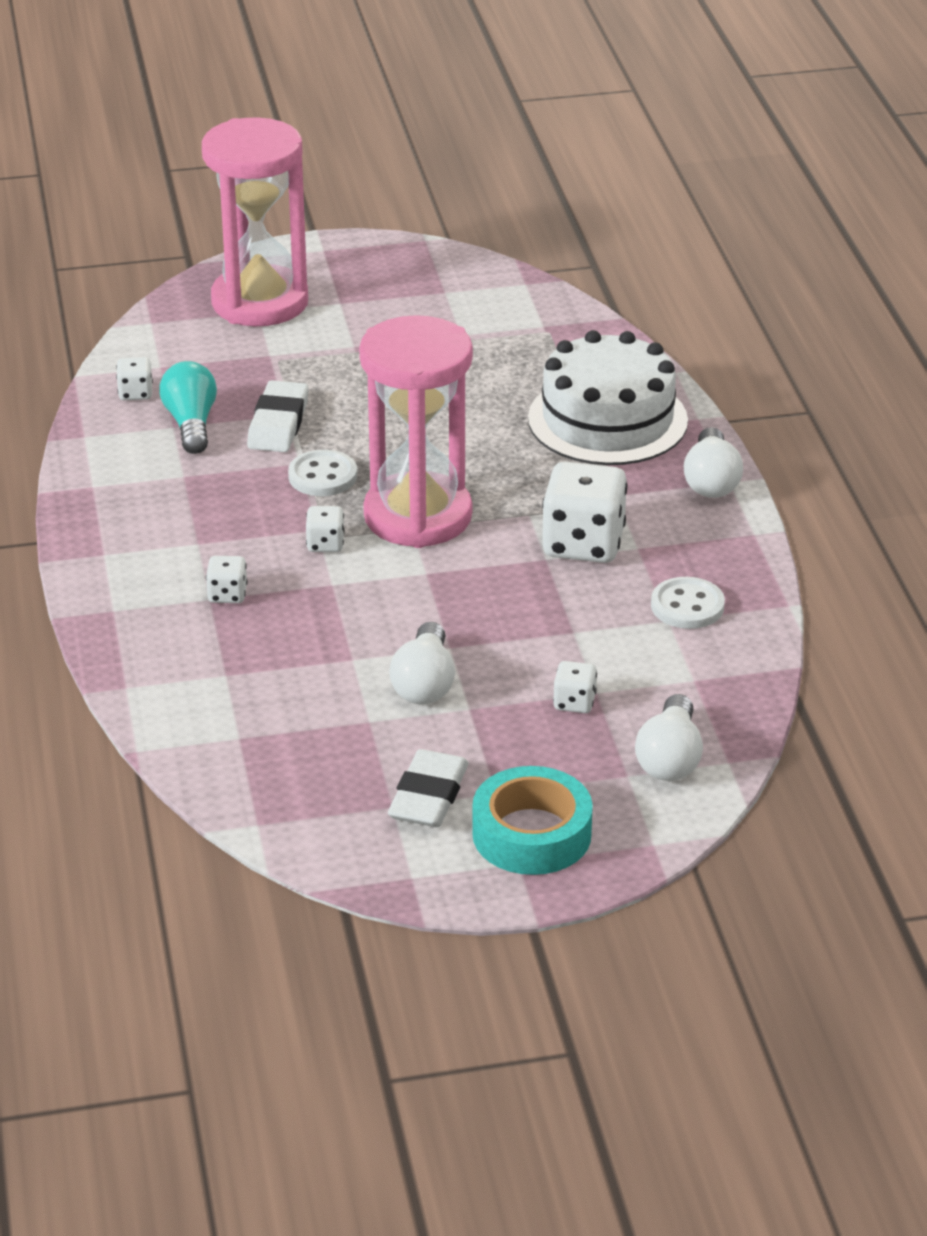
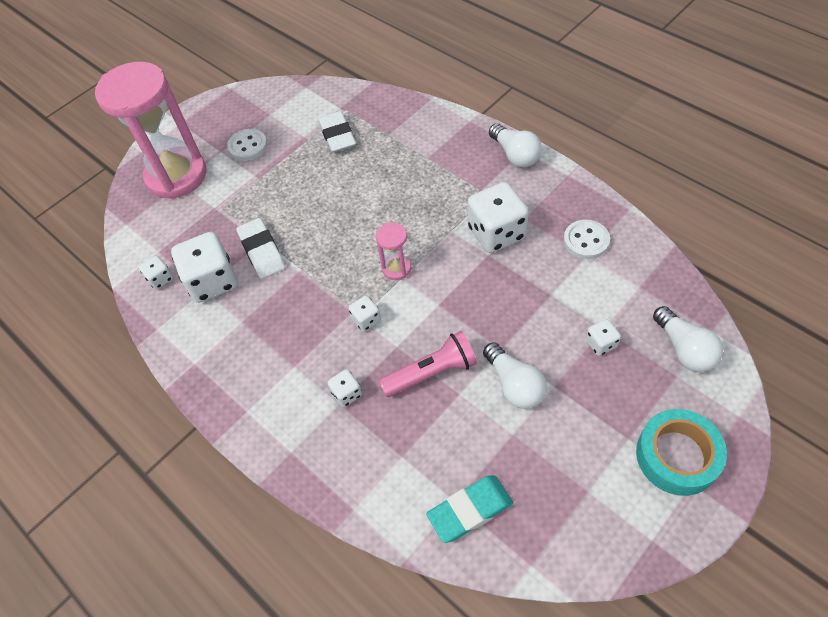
camera: 30 degrees left, 20 degrees up
turquoise light bulb [159,361,217,454] -> white dice [171,232,238,303]
white button [288,450,357,496] -> white button moved to [227,129,267,161]
pink hourglass [359,315,473,548] -> pink hourglass [376,222,411,280], size x0.42
white eraser [388,749,469,827] -> white eraser moved to [318,111,356,153]
white cake [528,330,688,465] -> none
none -> pink flashlight [379,331,477,397]
none -> turquoise eraser [426,475,513,543]

